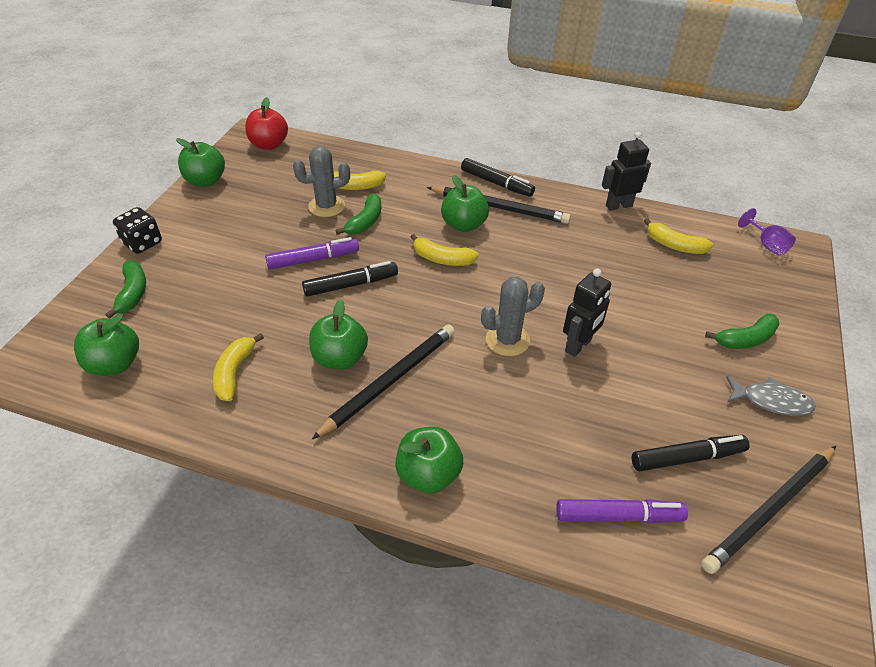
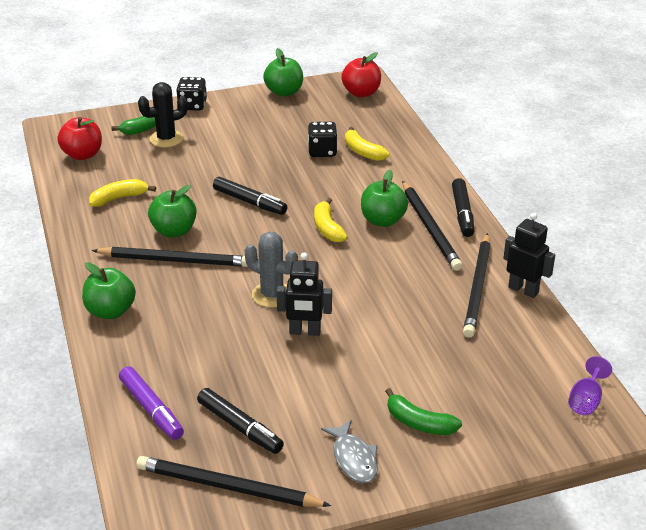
camera: 55 degrees right, 10 degrees down
green apple [74,314,139,376] -> red apple [57,117,102,160]
purple marker [265,237,359,270] -> none
grey cactus [293,146,350,217] -> black dice [308,122,338,157]
green banana [335,193,381,235] -> none
yellow banana [644,218,713,254] -> none
none -> black cactus [138,82,188,147]
none -> black pencil [463,233,491,338]

